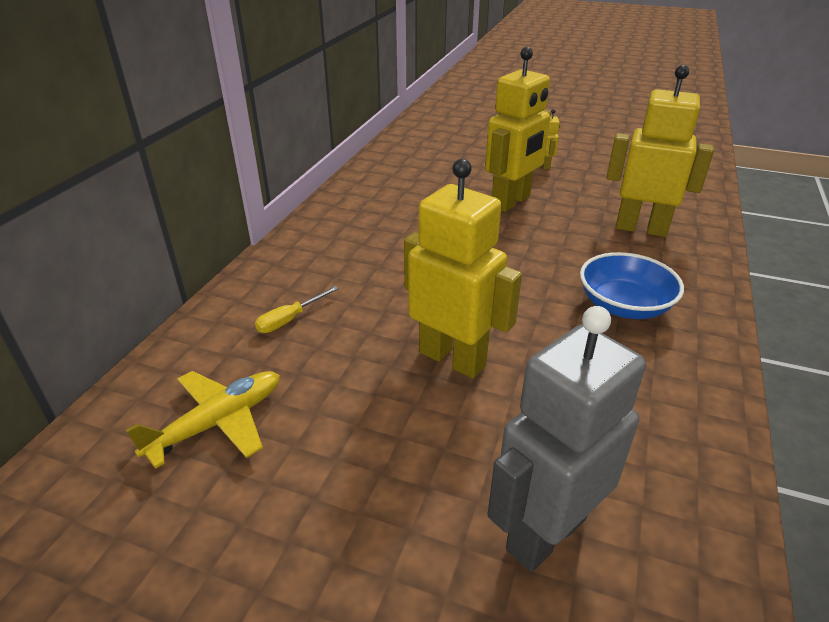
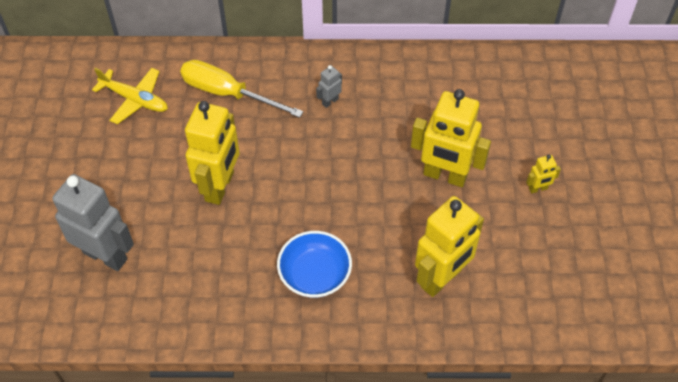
camera: 70 degrees right, 20 degrees up
yellow screwdriver [255,286,339,333] -> yellow screwdriver [180,60,303,118], size x2.10
yellow robot [606,65,714,237] -> yellow robot turned 45 degrees clockwise [415,196,484,297]
none -> grey robot [316,65,342,108]

